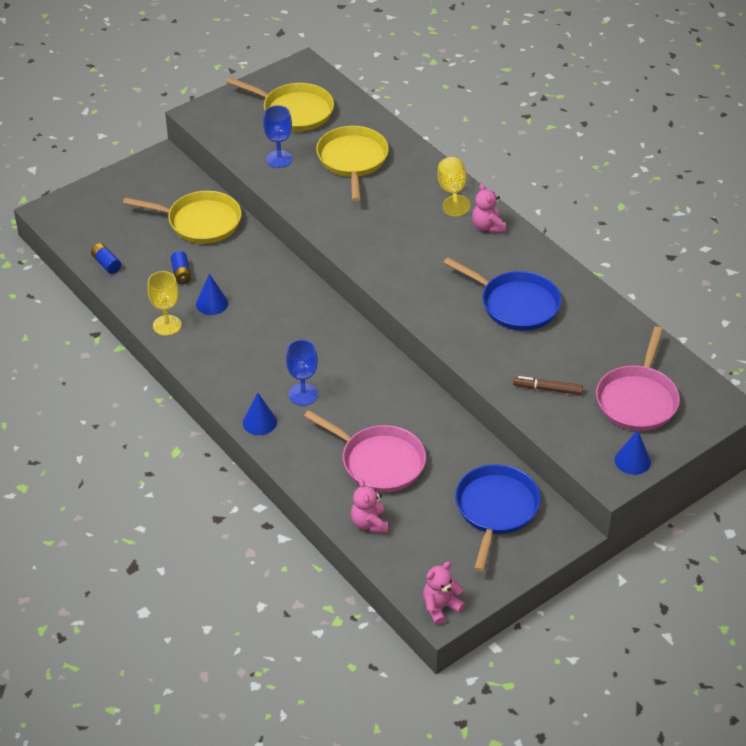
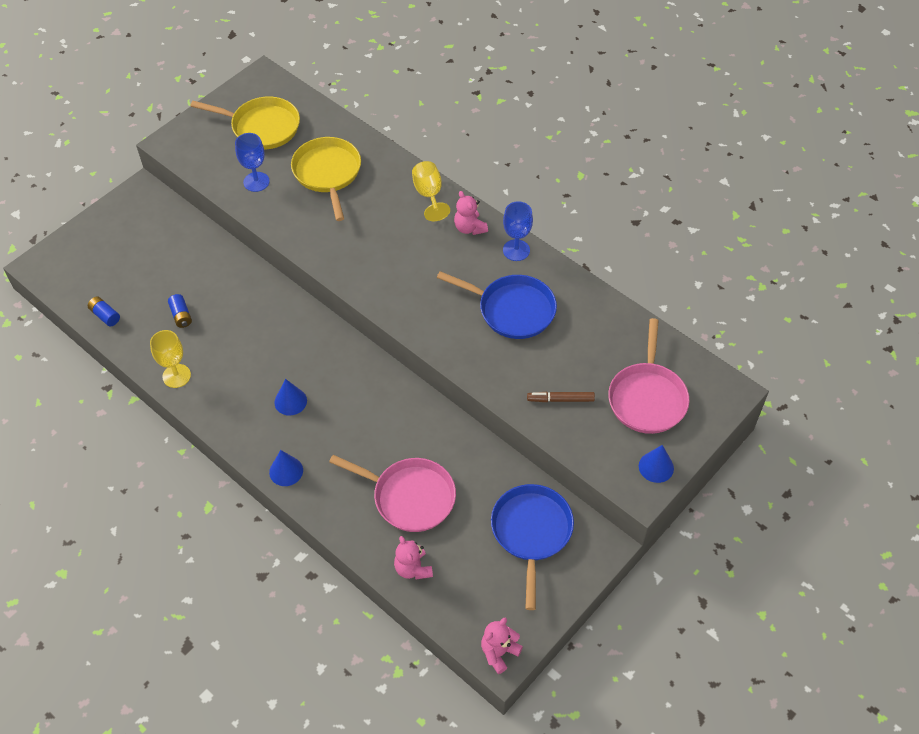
camera: 10 degrees left, 10 degrees up
yellow pan [123,191,242,244] -> none
blue cone [196,274,228,315] -> blue cone moved to [274,379,307,416]
blue goblet [286,340,318,406] -> blue goblet moved to [503,201,533,261]

